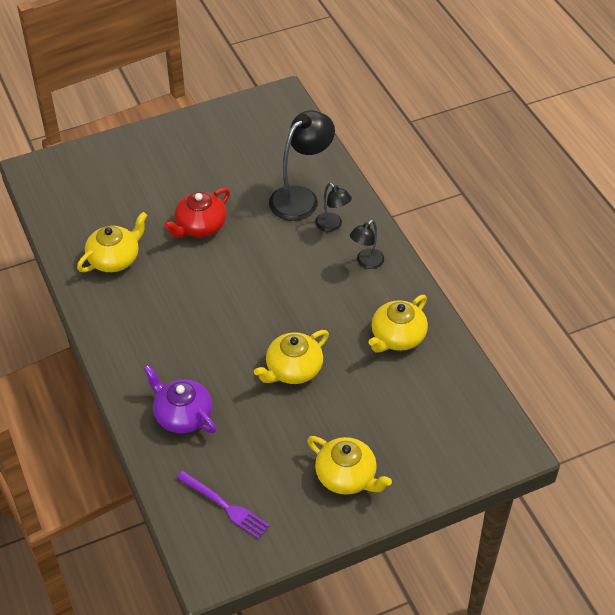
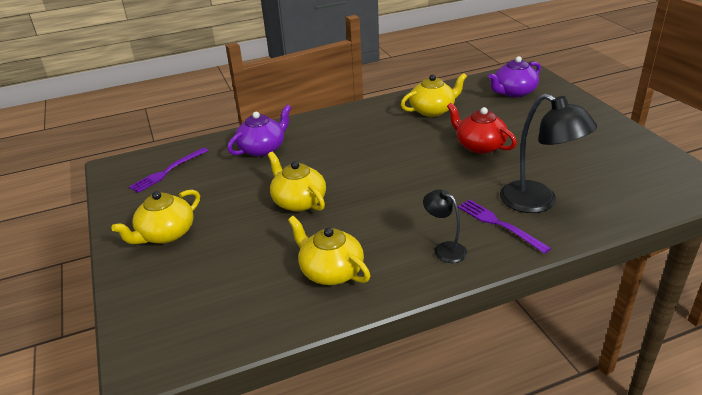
camera: 95 degrees right, 15 degrees down
yellow teapot [77,212,148,272] -> yellow teapot turned 75 degrees counterclockwise [401,73,467,117]
black lamp [315,183,352,232] -> purple fork [458,199,551,254]
none -> purple teapot [488,56,541,97]

